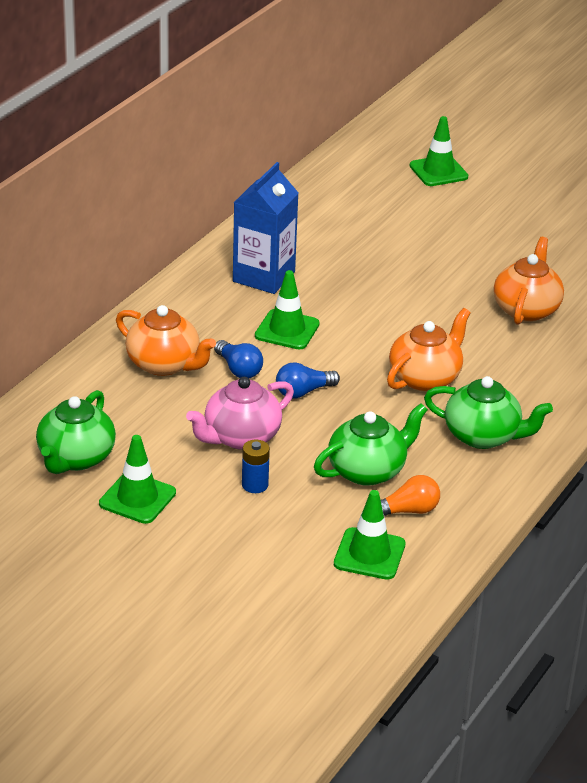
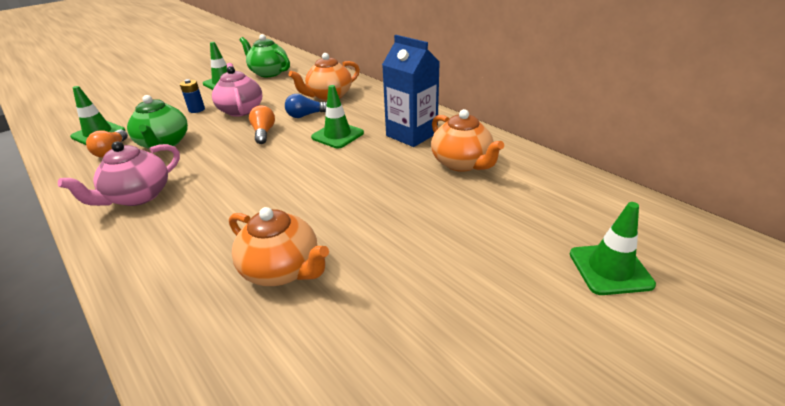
camera: 110 degrees right, 0 degrees up
blue light bulb [276,362,340,398] -> orange light bulb [249,105,275,144]
orange teapot [387,308,471,392] -> orange teapot moved to [431,109,504,172]
green teapot [424,376,553,449] -> pink teapot [58,141,180,206]

